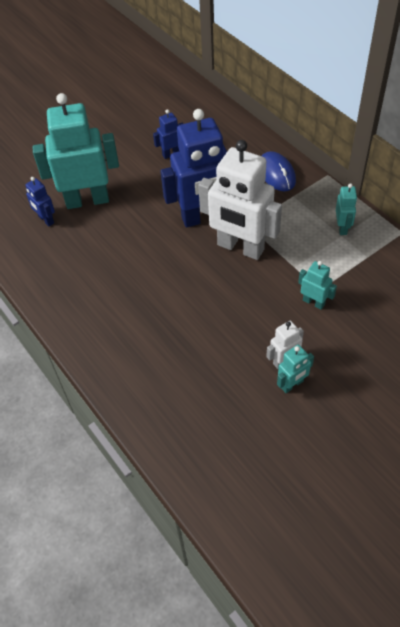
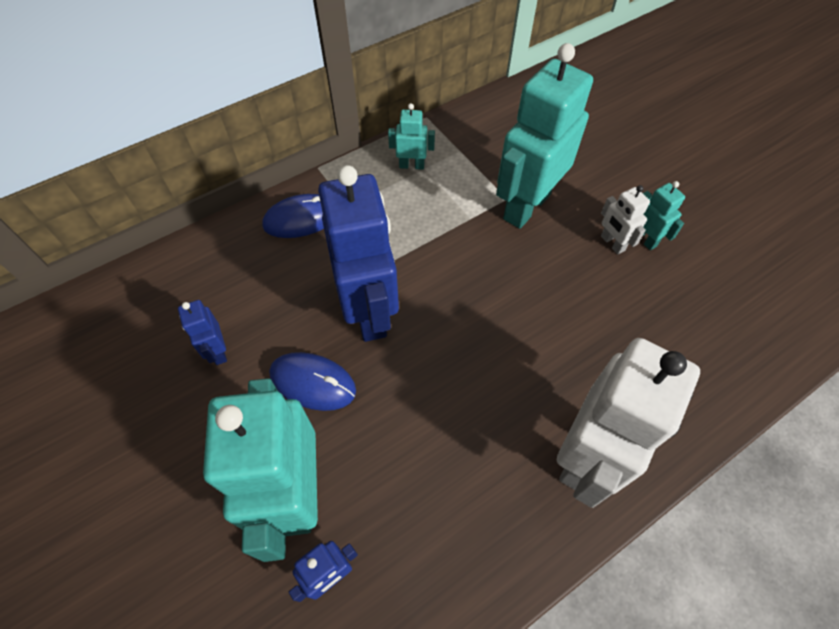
camera: 90 degrees left, 5 degrees up
white robot [198,140,282,260] -> white robot moved to [557,338,700,508]
turquoise robot [298,261,337,310] -> turquoise robot [496,43,593,229], size x2.24
none -> blue mouse [269,352,356,411]

